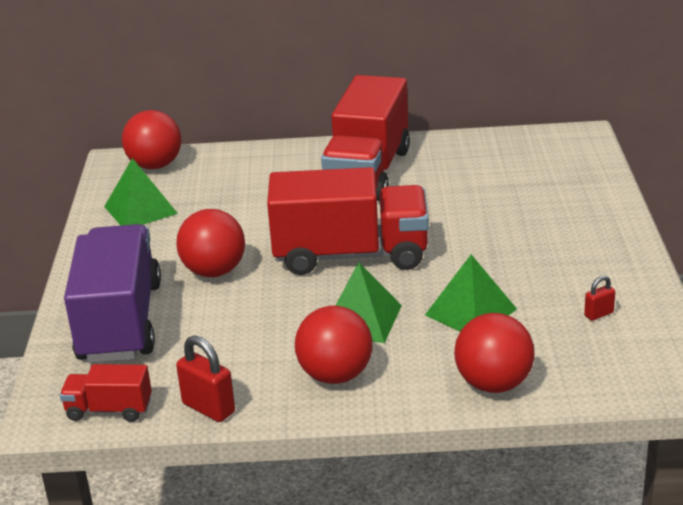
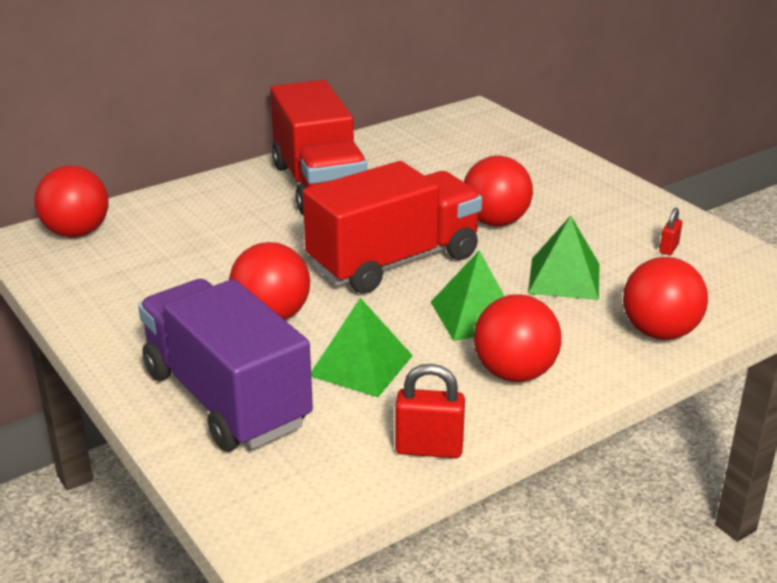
camera: 35 degrees left, 0 degrees up
red truck [60,364,152,422] -> none
green pyramid [104,158,178,225] -> green pyramid moved to [311,298,413,397]
none -> red ball [464,156,533,226]

